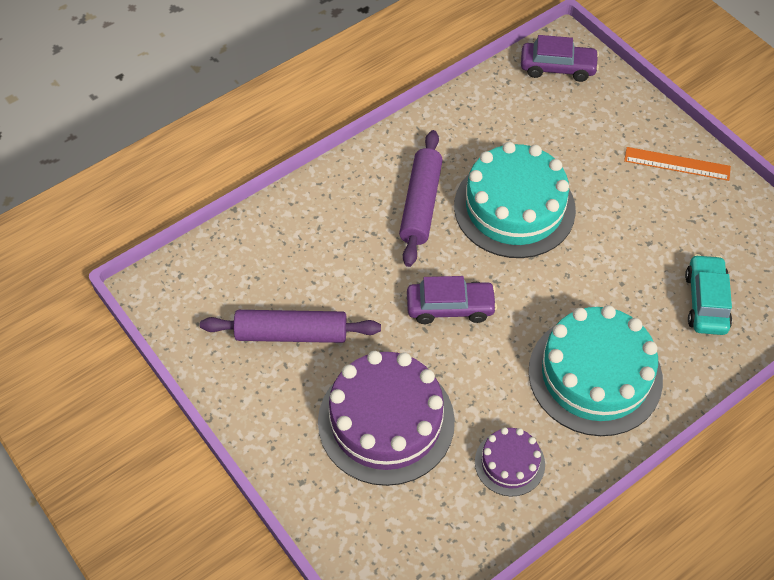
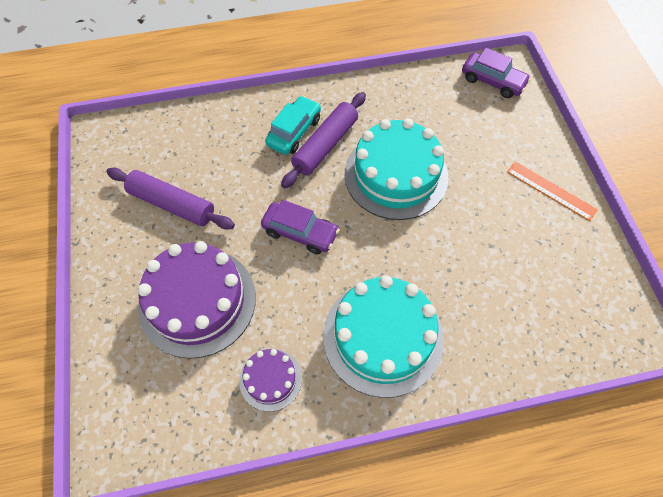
camera: 25 degrees right, 5 degrees up
turquoise car [685,254,732,335] -> turquoise car moved to [265,96,321,155]

